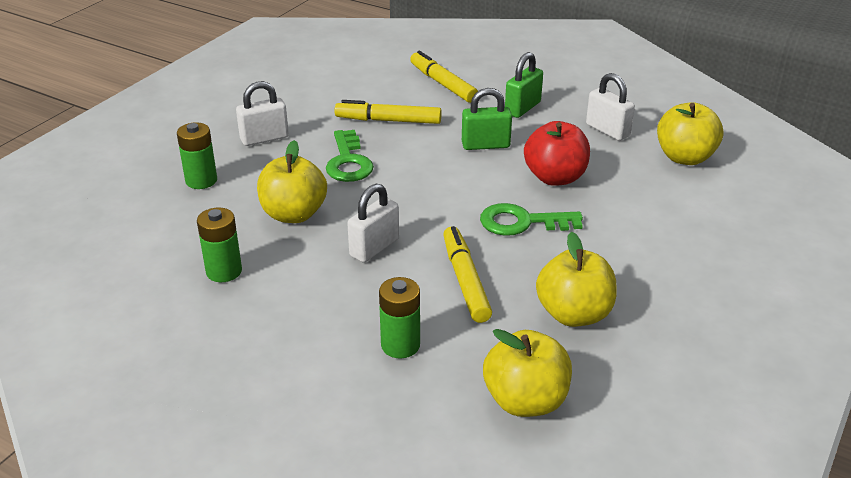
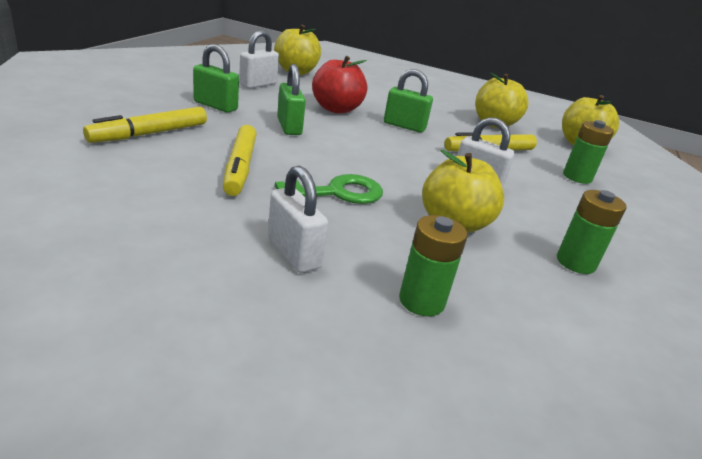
camera: 105 degrees left, 5 degrees down
green key [480,203,583,236] -> green padlock [384,69,433,133]

